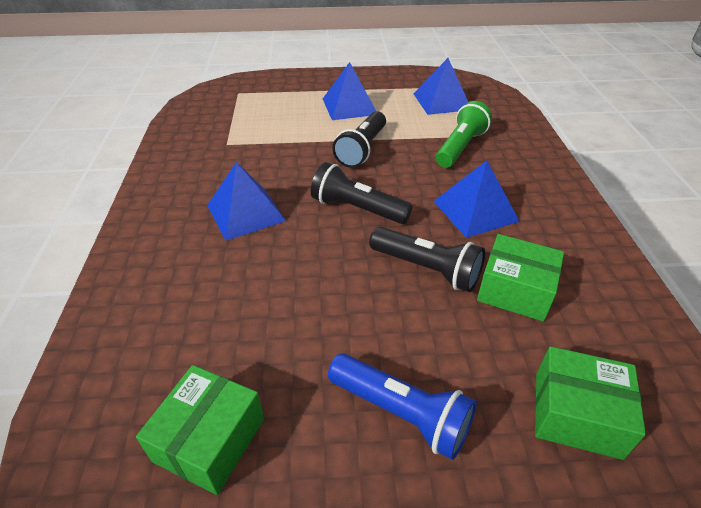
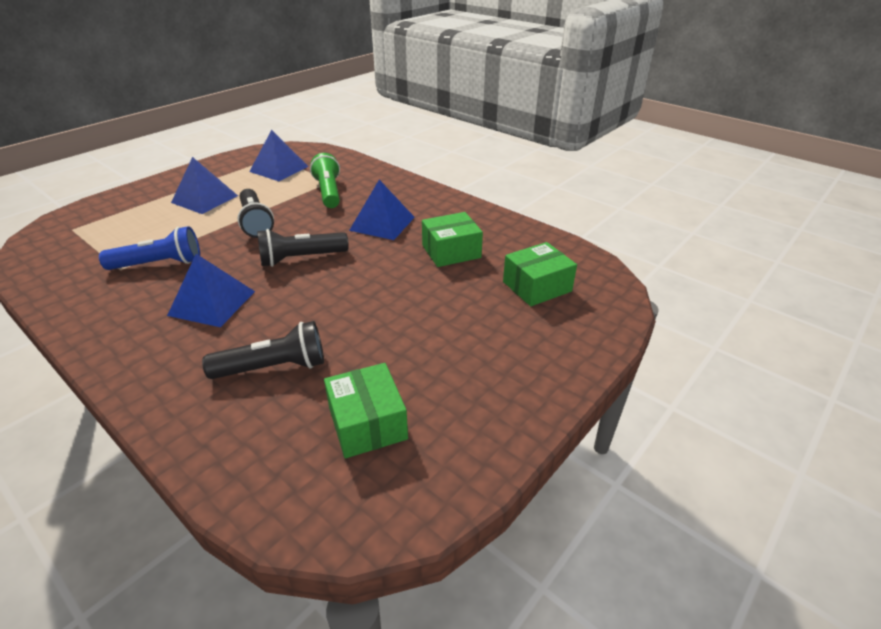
camera: 45 degrees left, 5 degrees down
blue flashlight [328,353,477,460] -> blue flashlight moved to [99,226,200,270]
black flashlight [369,227,485,292] -> black flashlight moved to [202,321,324,379]

